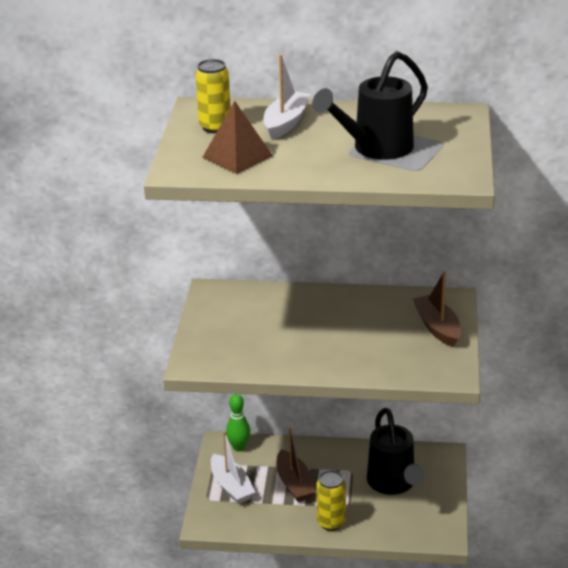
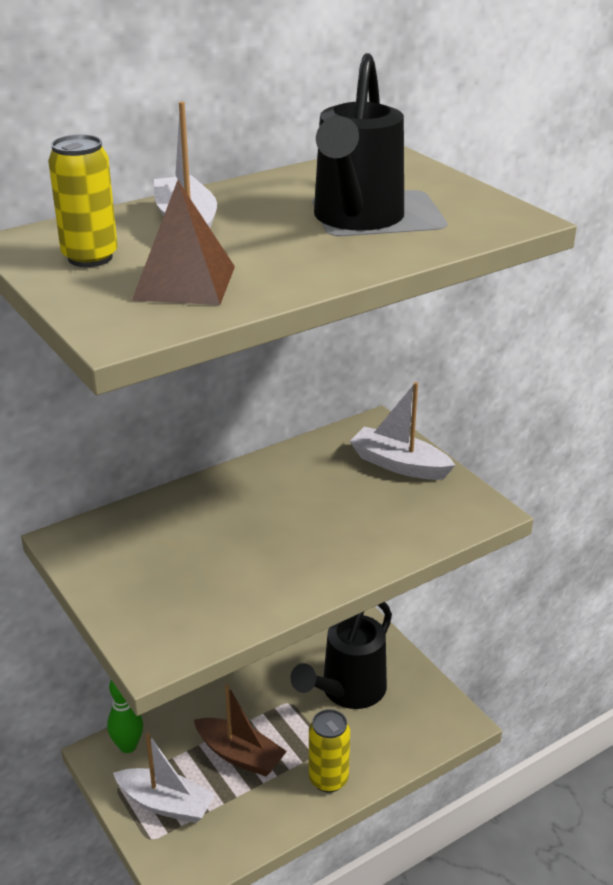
camera: 40 degrees left, 0 degrees up
black watering can [367,408,425,495] -> black watering can turned 90 degrees clockwise [290,602,392,709]
brown boat [413,271,461,347] -> white boat [350,382,455,480]

